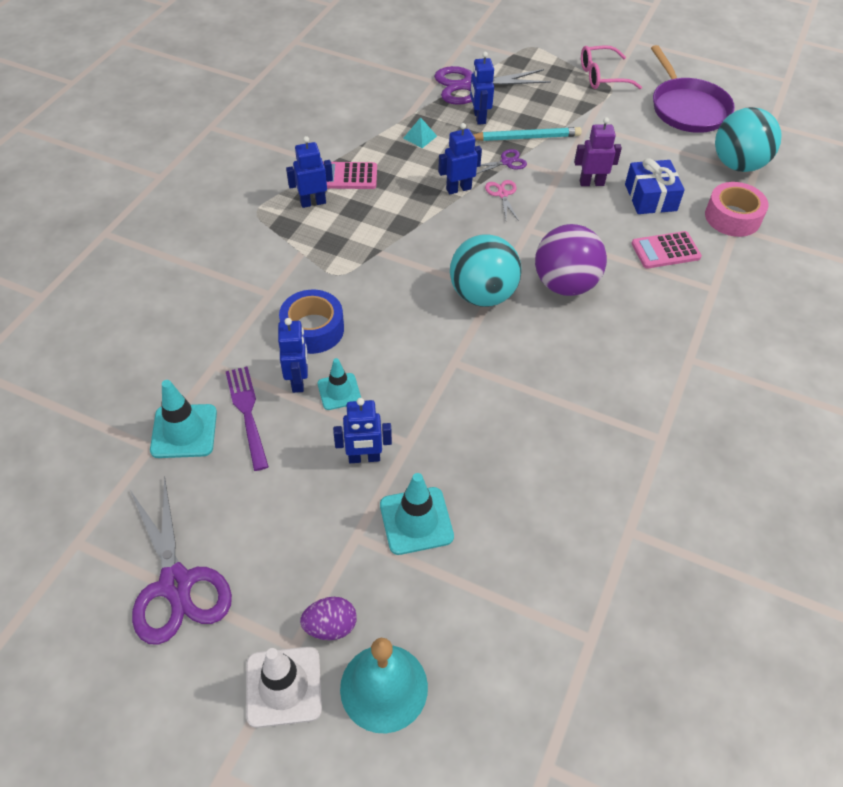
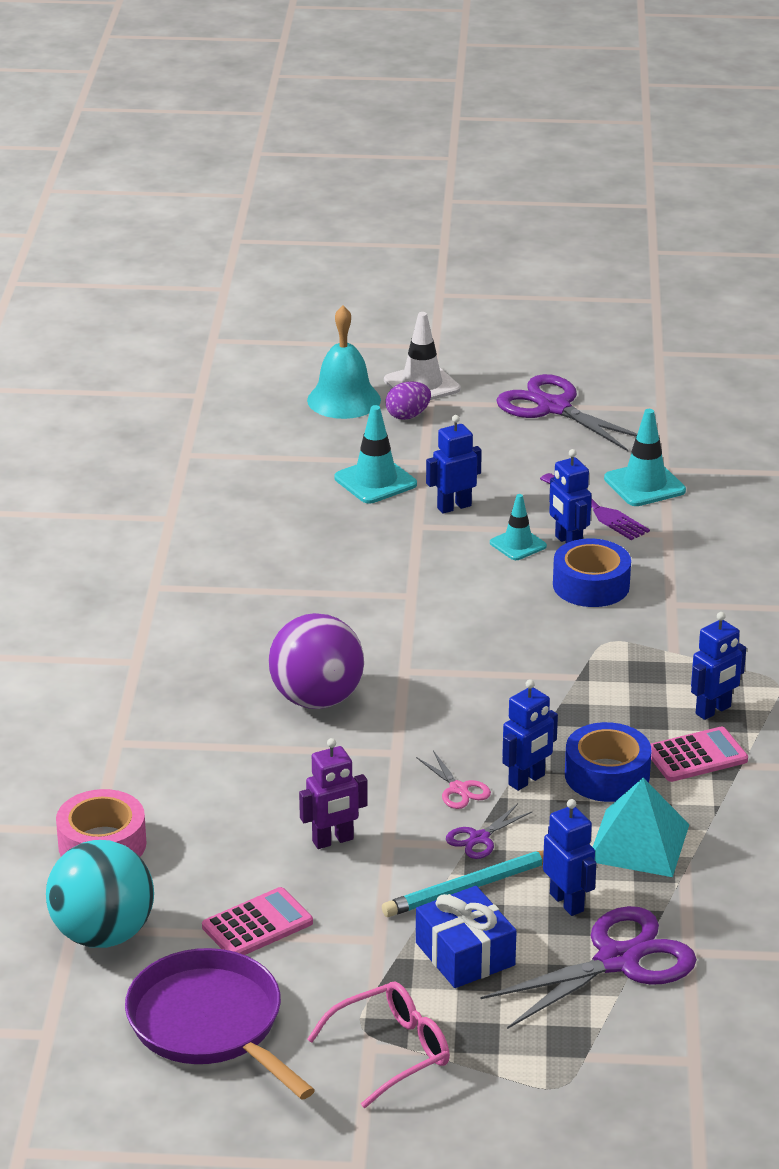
camera: 160 degrees right, 20 degrees down
turquoise pyramid [403,117,437,148] -> turquoise pyramid [593,778,689,877], size x2.03
turquoise ball [450,235,522,307] -> none
blue gift [625,158,685,214] -> blue gift moved to [416,886,517,988]
pink calculator [631,231,702,269] -> pink calculator moved to [202,887,313,955]
none -> blue tape [565,722,652,802]

